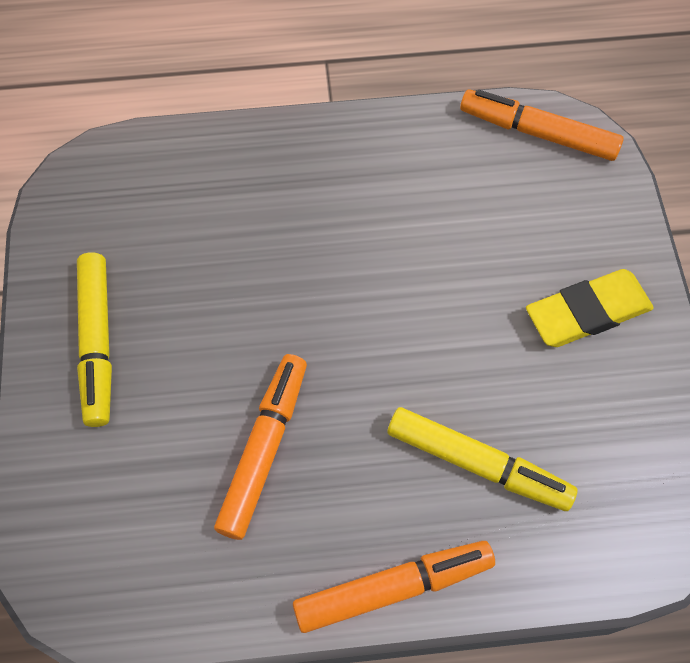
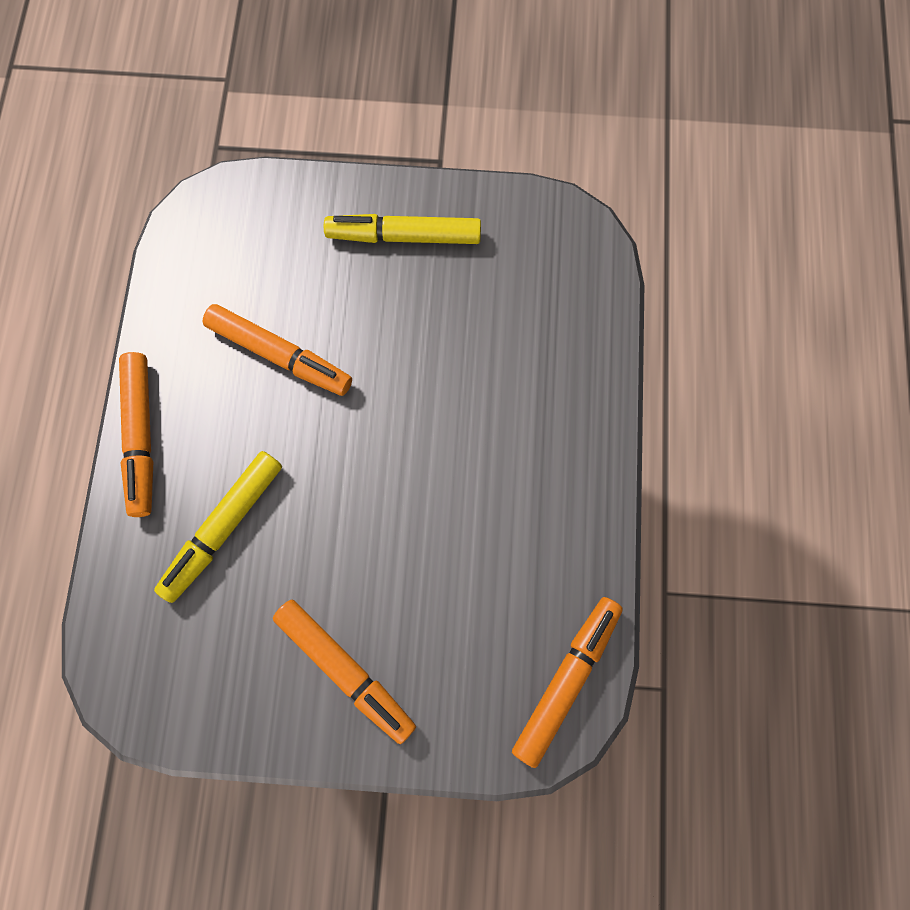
camera: 100 degrees right, 10 degrees up
yellow eraser [526,269,654,347] -> orange marker [273,600,416,744]

